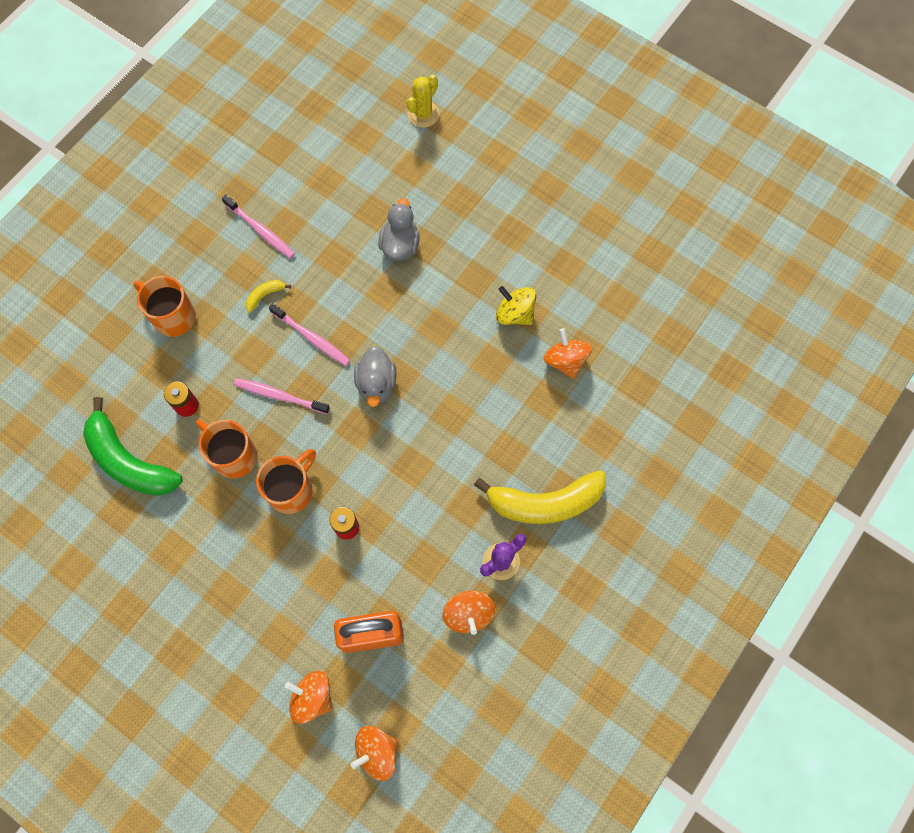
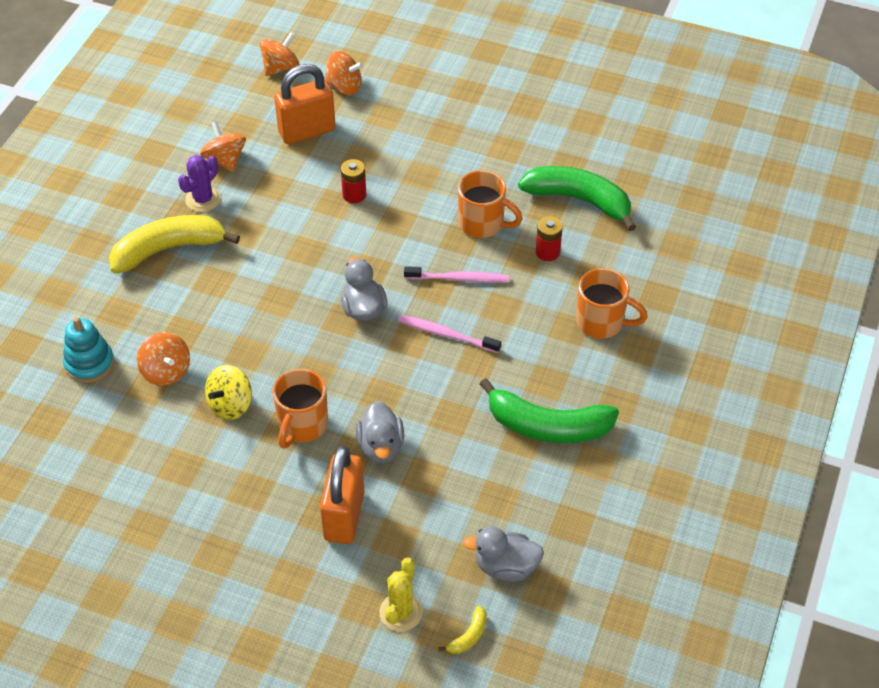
camera: 165 degrees right, 20 degrees down
pink toothbrush [222,195,295,258] -> green banana [480,378,619,443]
yellow banana [246,280,291,313] -> yellow banana moved to [438,606,487,654]
orange mug [256,449,316,514] -> orange mug moved to [273,369,328,449]
yellow spinning top [496,286,536,325] -> yellow spinning top turned 105 degrees clockwise [205,365,252,420]
none -> turquoise stacking toy [63,317,114,383]
none -> orange padlock [320,446,365,544]
none -> grey duck [463,527,544,582]

